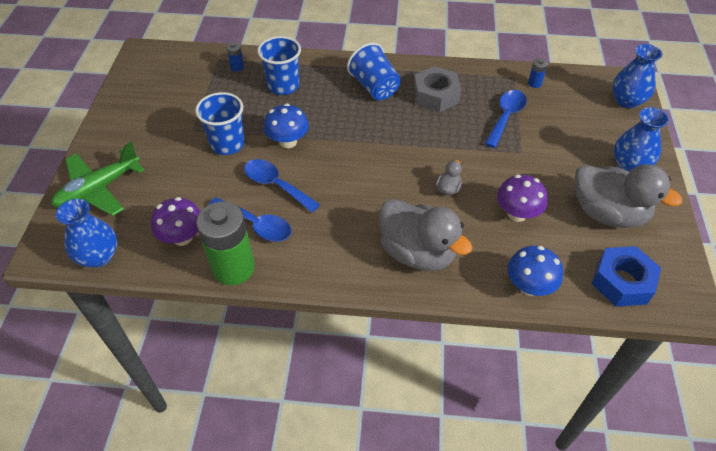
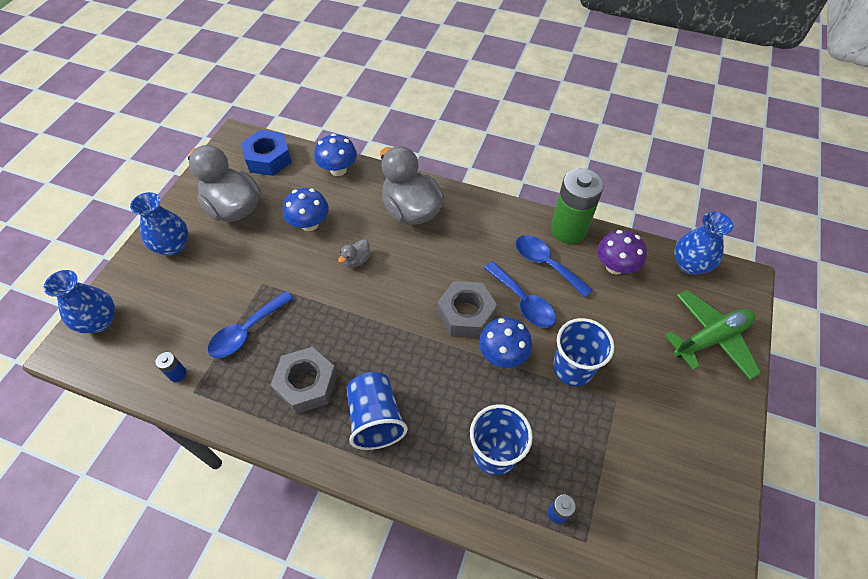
camera: 165 degrees left, 5 degrees up
purple mushroom [497,175,548,222] -> blue mushroom [283,188,329,231]
none -> grey nut [437,281,497,337]

